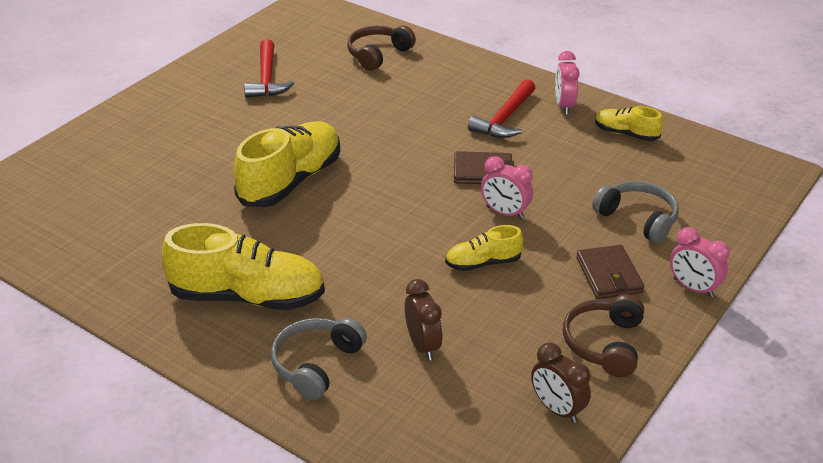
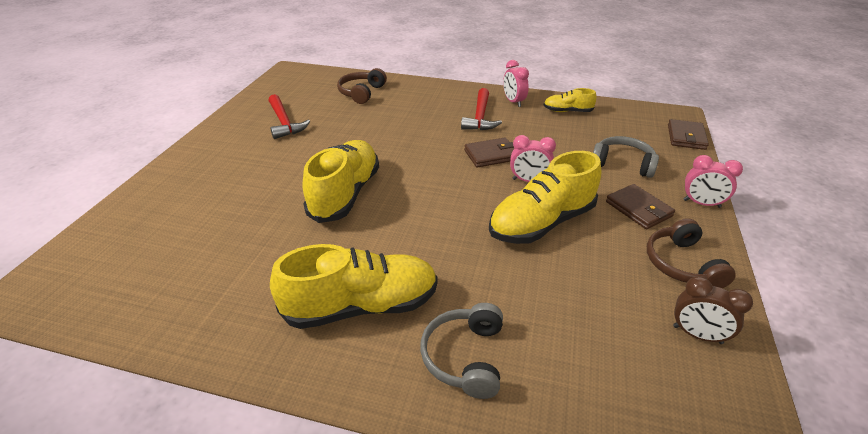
camera: 20 degrees left, 0 degrees up
brown clock [405,279,443,361] -> none
yellow shoe [445,225,523,271] -> yellow shoe [489,151,601,244], size x1.94
none -> brown wallet [668,119,709,150]

